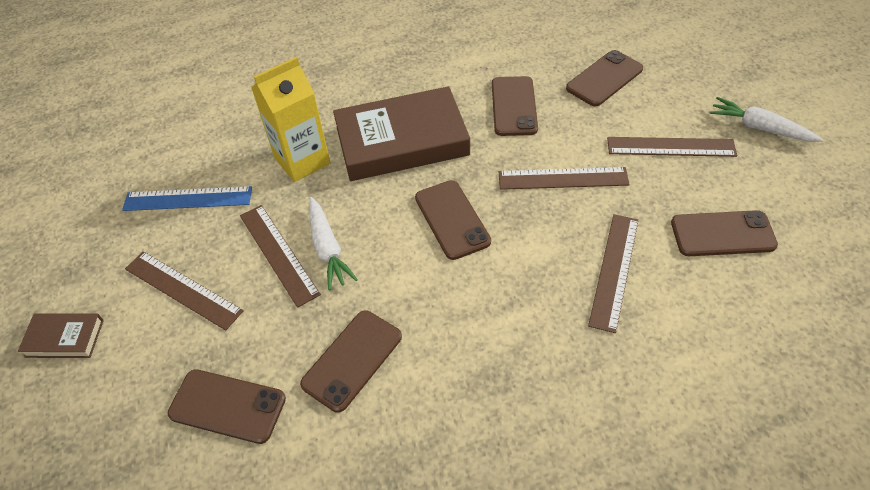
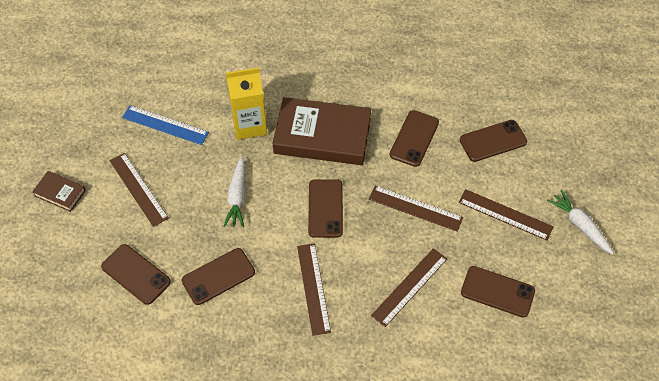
camera: 20 degrees right, 5 degrees up
brown ruler [240,205,321,308] -> brown ruler moved to [297,243,331,336]

